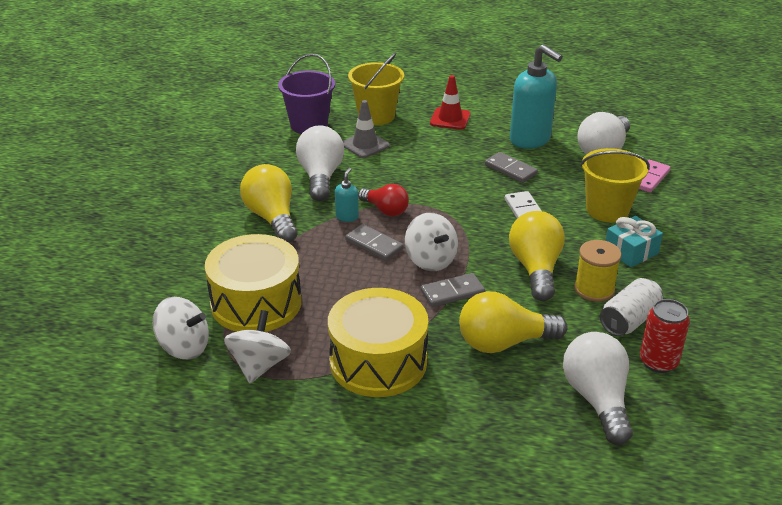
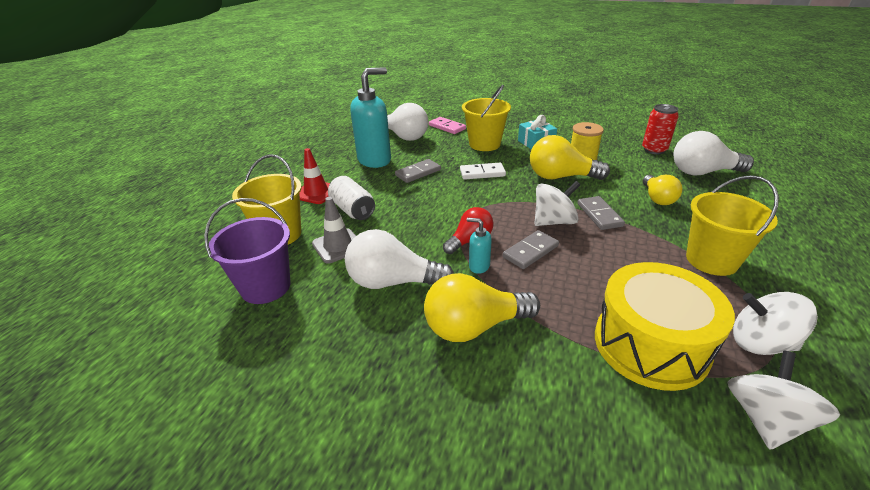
camera: 80 degrees left, 0 degrees up
yellow drum [328,288,428,397] -> yellow bucket [686,175,779,276]
yellow light bulb [459,291,567,353] -> yellow light bulb [643,175,683,205], size x0.64
white can [600,278,663,336] -> white can moved to [328,176,375,220]

